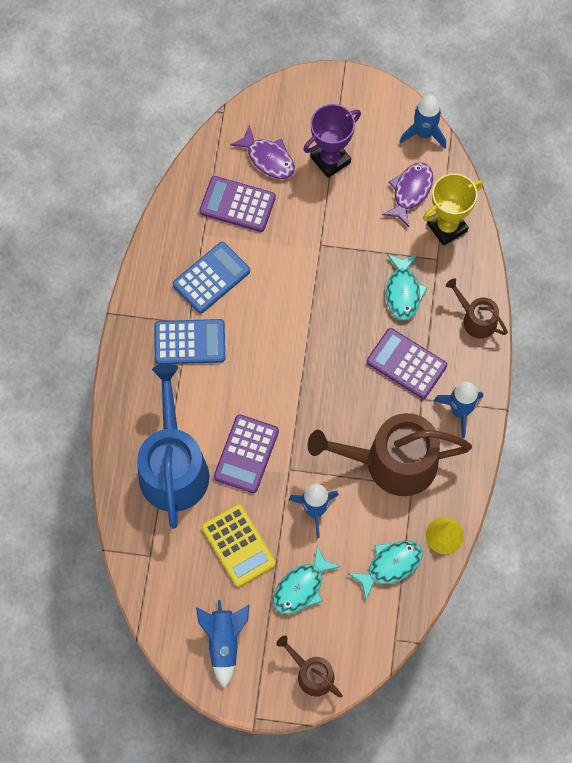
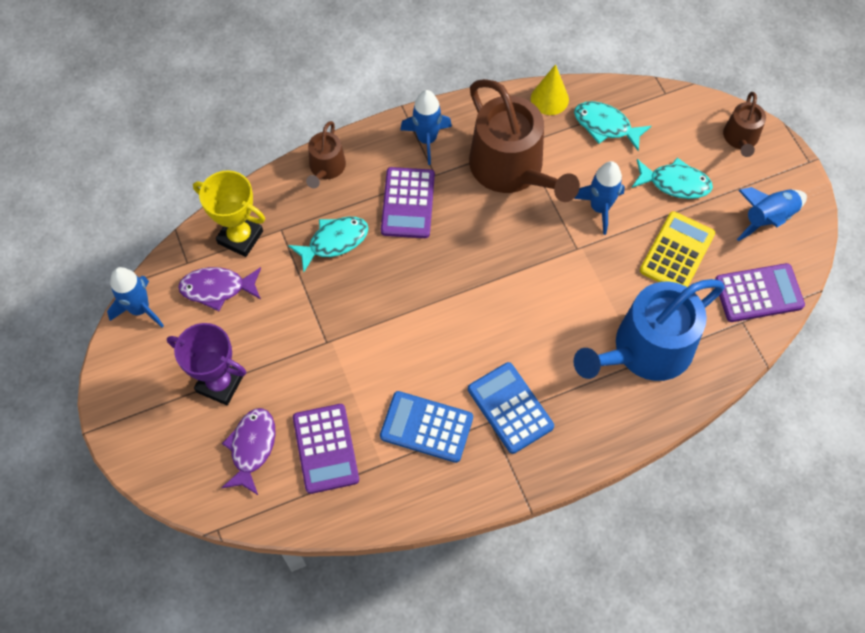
camera: 120 degrees left, 5 degrees down
purple calculator [214,414,279,493] -> purple calculator moved to [715,263,805,322]

